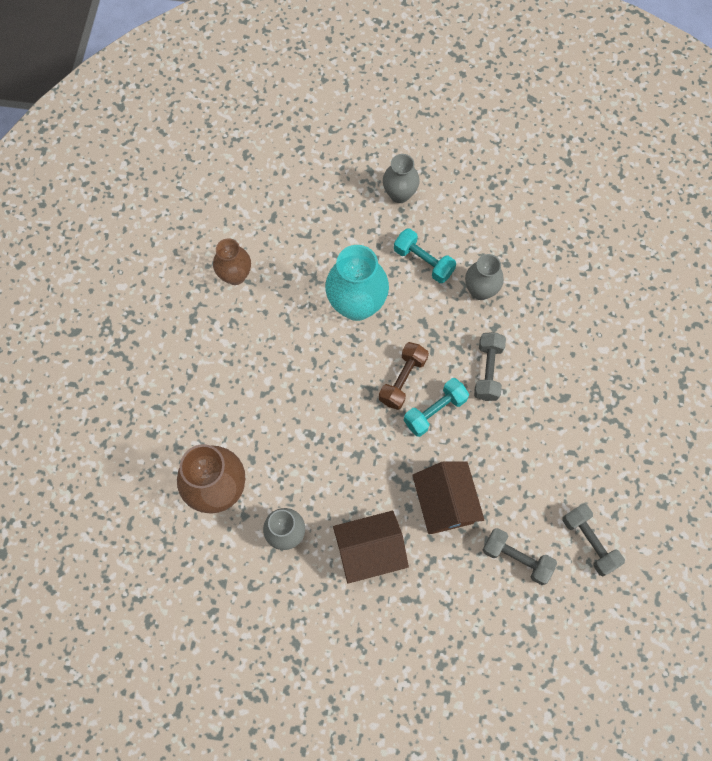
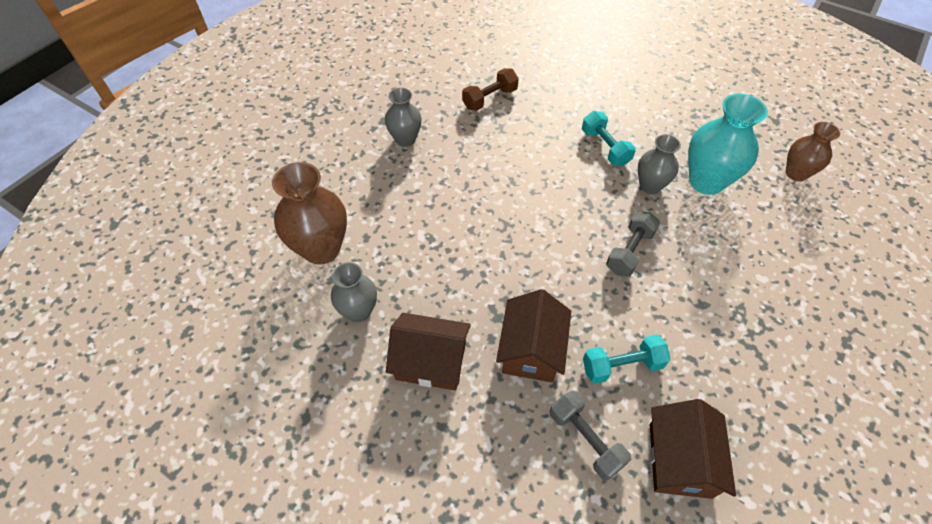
camera: 25 degrees right, 15 degrees down
brown vase [213,238,251,285] -> brown vase moved to [786,122,840,182]
turquoise vase [325,245,389,321] -> turquoise vase moved to [688,93,768,195]
brown dumbbell [379,342,429,410] -> brown dumbbell moved to [462,68,519,111]
grey vase [383,154,420,203] -> grey vase moved to [385,88,422,147]
turquoise dumbbell [404,378,469,437] -> turquoise dumbbell moved to [583,335,671,384]
grey dumbbell [562,503,625,576] -> brown house [650,399,736,499]

